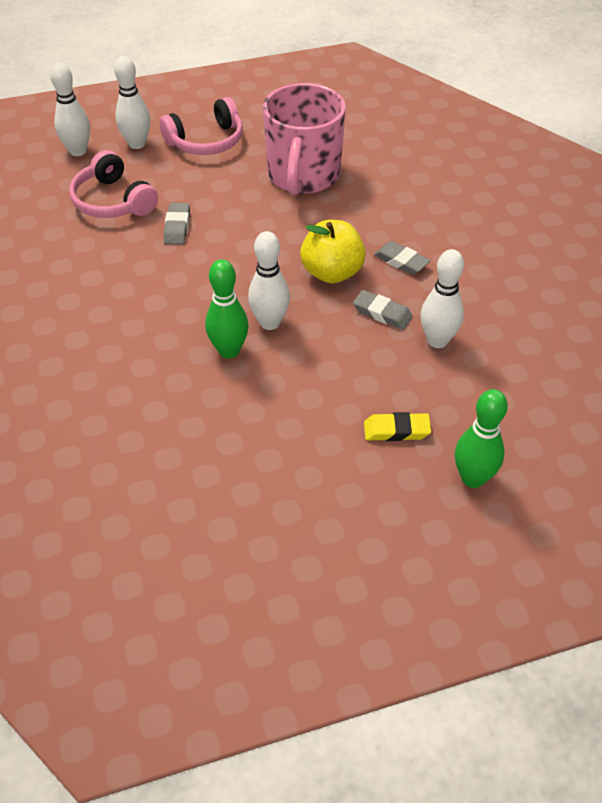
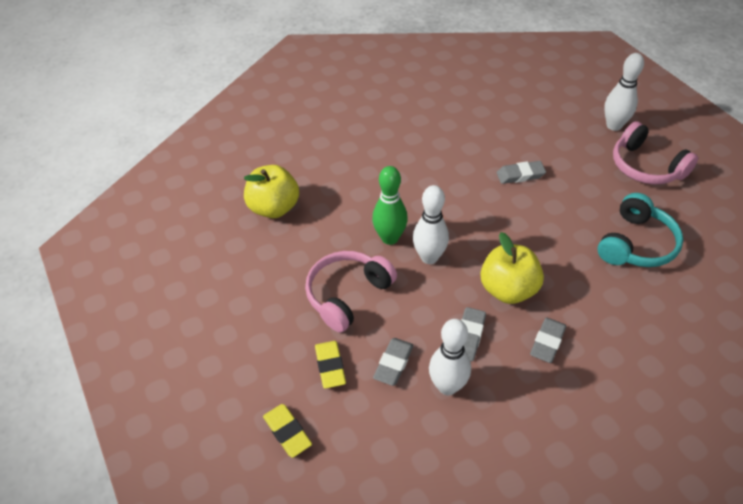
camera: 80 degrees right, 0 degrees up
white bowling pin [50,63,90,156] -> none
pink headphones [69,150,158,218] -> pink headphones moved to [305,251,397,333]
pink mug [263,83,346,195] -> turquoise headphones [597,193,683,267]
green bowling pin [455,389,508,488] -> yellow eraser [263,404,312,458]
none -> yellow apple [244,165,299,218]
none -> grey eraser [373,338,414,386]

